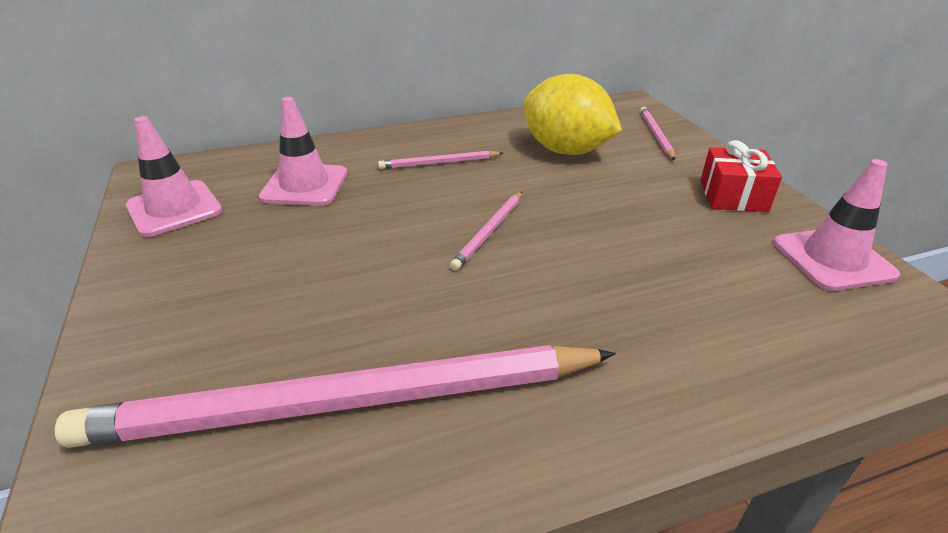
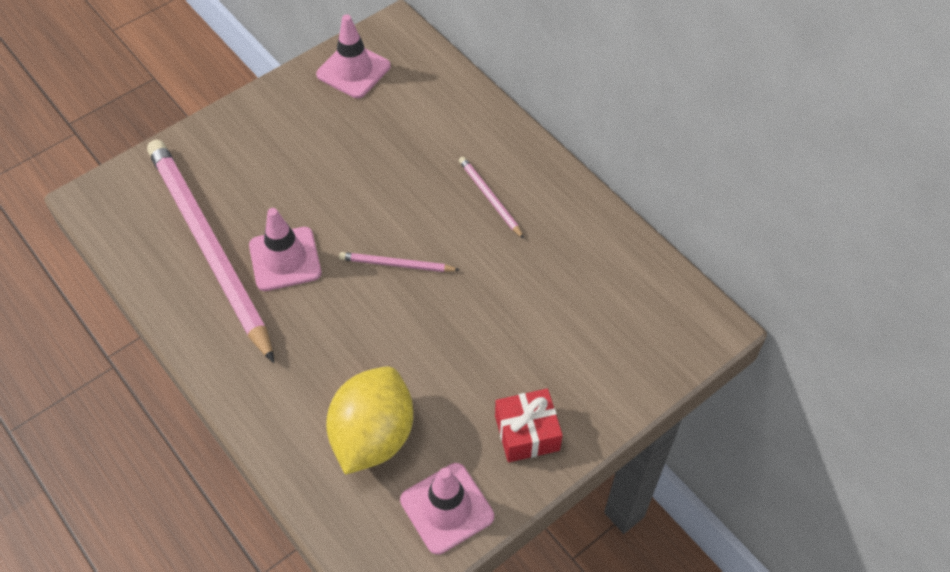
camera: 70 degrees right, 20 degrees up
pink traffic cone [259,97,347,206] -> pink traffic cone moved to [249,208,321,291]
yellow lemon [523,74,622,155] -> yellow lemon moved to [326,366,413,475]
pink pencil [640,107,675,160] -> none

